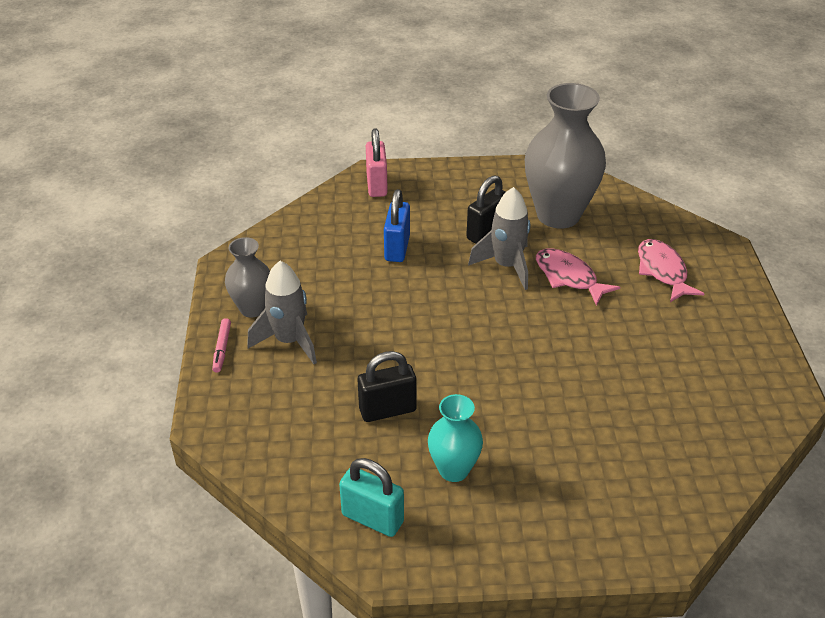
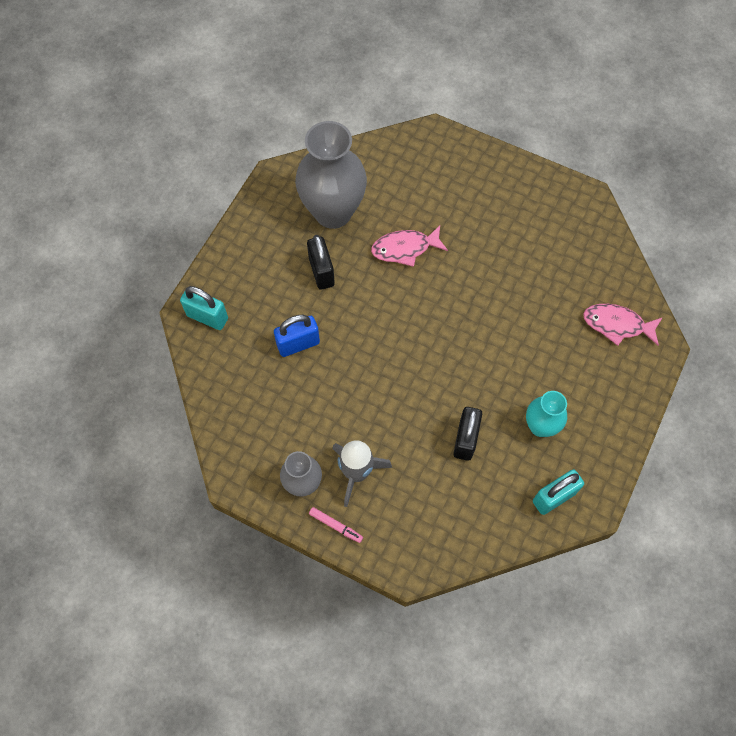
camera: 60 degrees left, 25 degrees up
pink padlock [366,128,388,197] -> turquoise padlock [180,286,228,330]
blue padlock [384,189,410,262] -> blue padlock turned 60 degrees counterclockwise [274,315,320,357]
grey rocket [468,187,530,290] -> none
pink fish [638,239,705,302] -> pink fish moved to [583,304,663,346]

